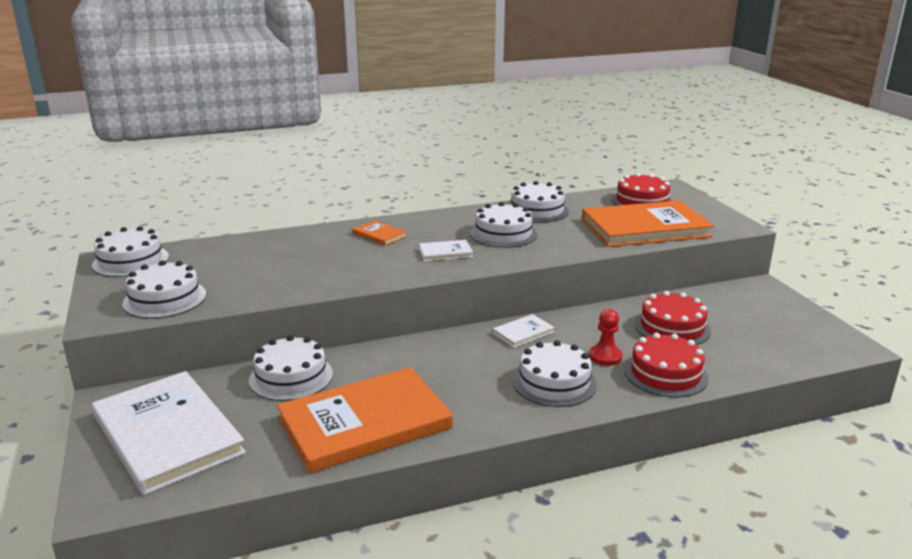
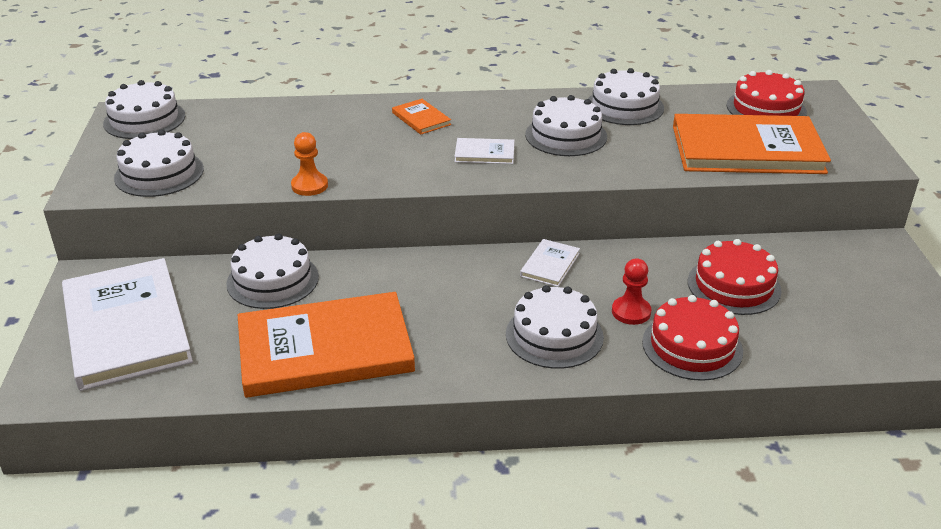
camera: 15 degrees right, 10 degrees up
white book [493,314,555,348] -> white book turned 45 degrees counterclockwise [520,239,580,287]
none -> orange pawn [291,132,328,196]

